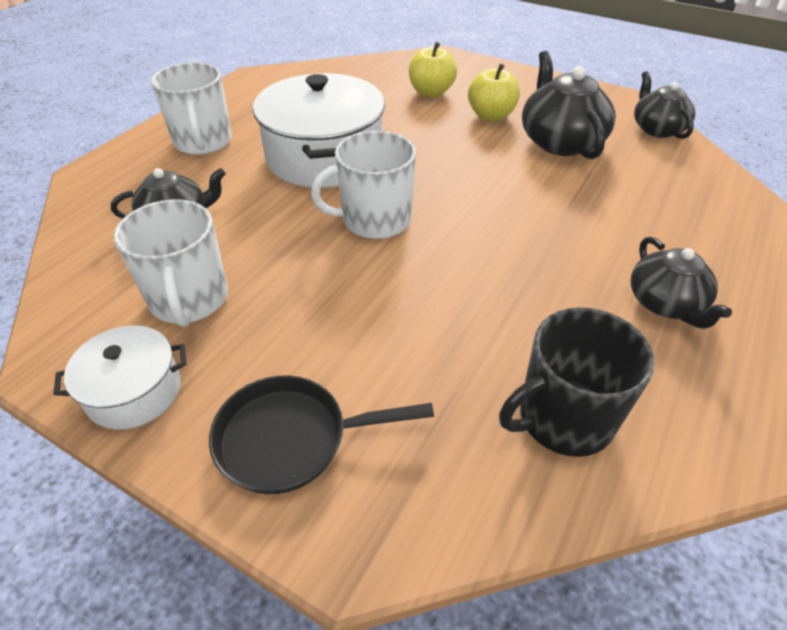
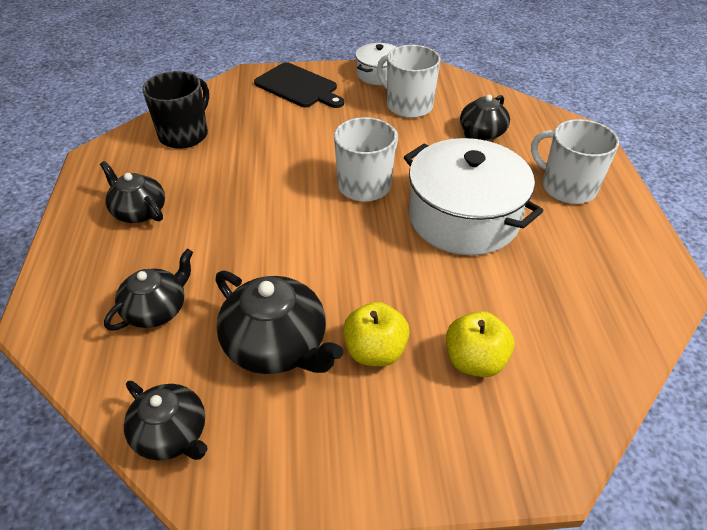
camera: 145 degrees right, 0 degrees up
black pan [209,376,434,494] -> black cutting board [254,62,344,108]
none -> black teapot [104,249,193,331]

